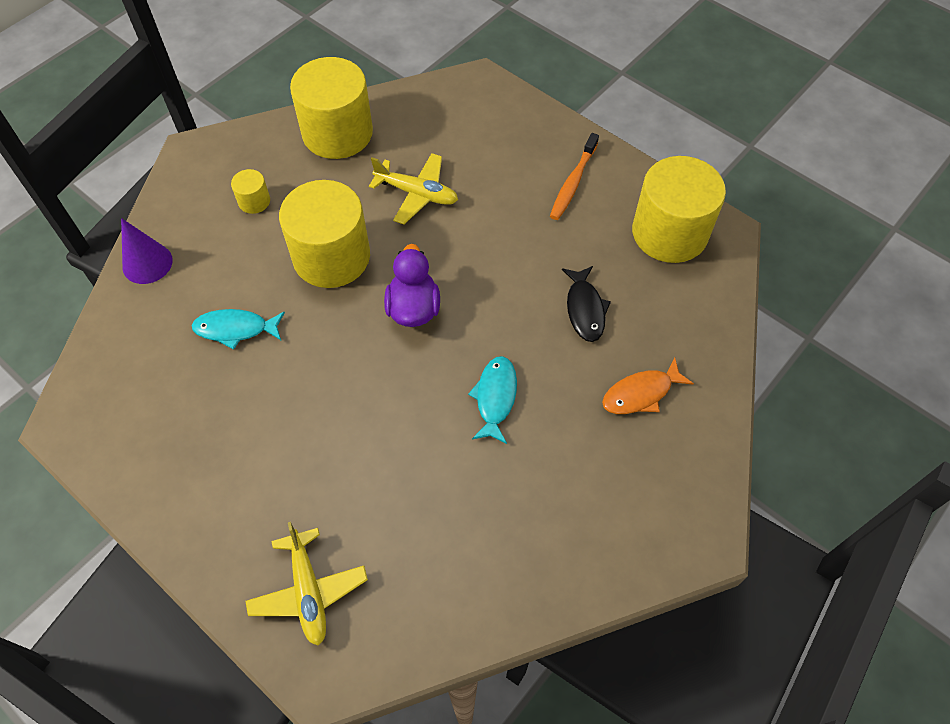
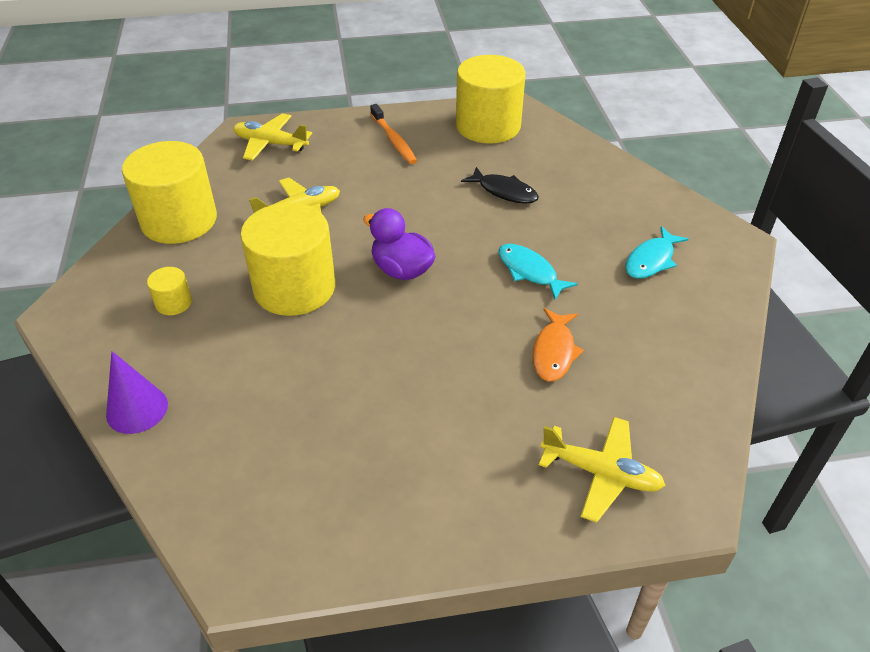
camera: 50 degrees left, 15 degrees down
turquoise fish [192,309,285,349] -> turquoise fish moved to [625,226,689,279]
orange fish [602,358,694,414] -> orange fish moved to [533,308,584,382]
none -> yellow plane [233,113,312,161]

